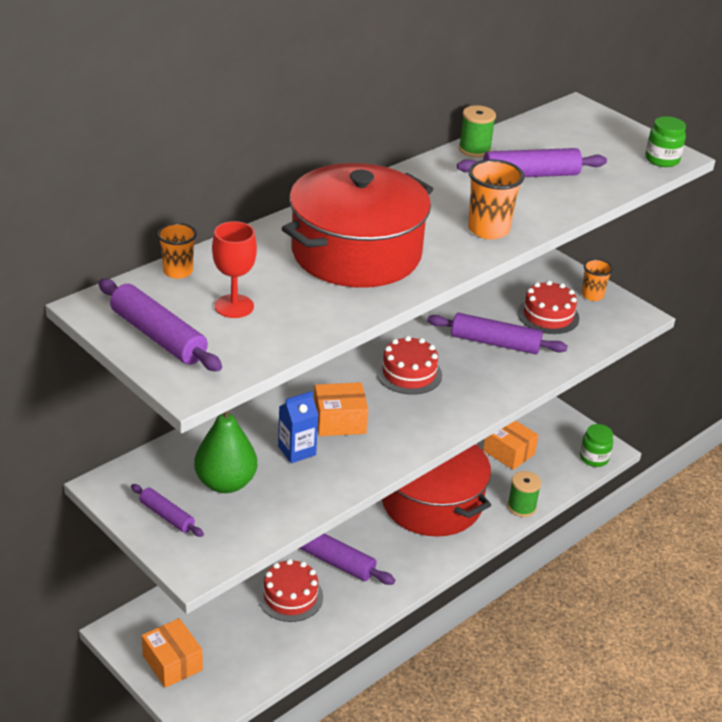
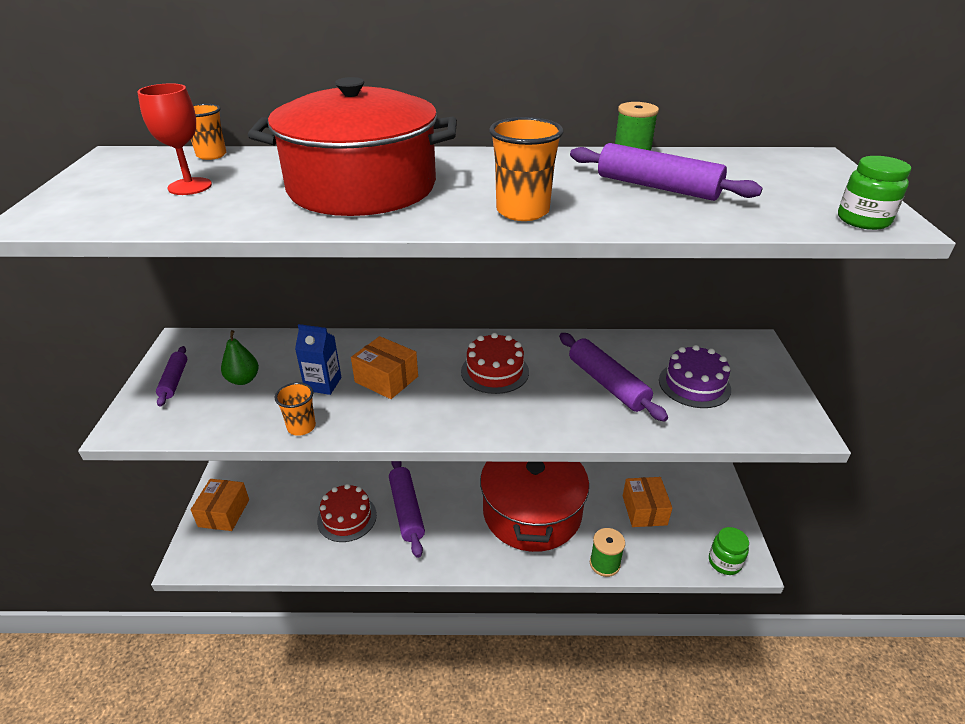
camera: 45 degrees right, 0 degrees up
purple rolling pin [98,279,222,371] -> none
green pear [194,411,257,493] -> green pear [221,330,259,385], size x0.60
red cake [518,280,579,334] -> purple cake [659,345,731,408]
orange cup [582,259,613,301] -> orange cup moved to [275,382,316,436]

